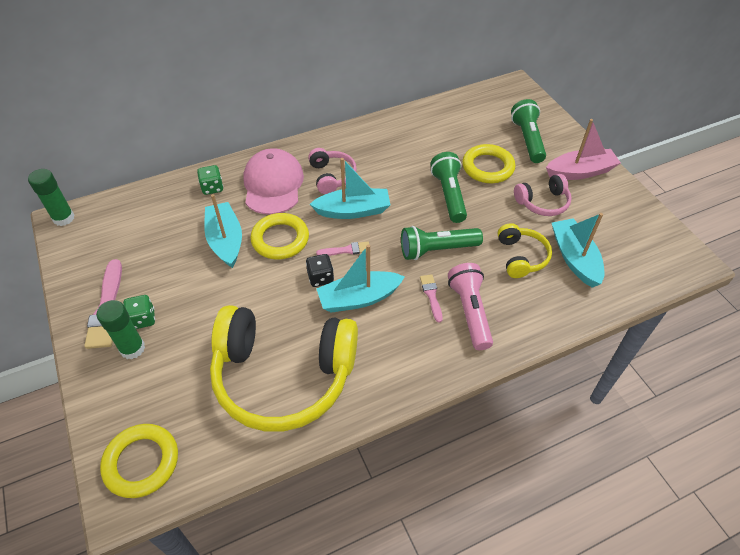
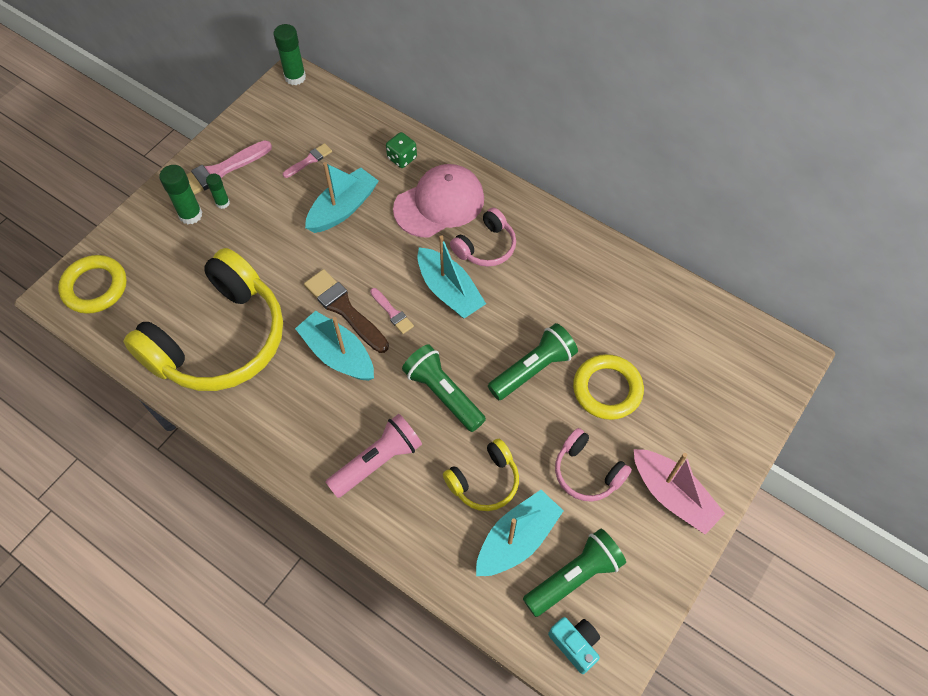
camera: 60 degrees right, 10 degrees up
green dice [123,295,155,329] -> green glue stick [206,174,230,209]
yellow headphones [210,305,358,432] -> yellow headphones turned 120 degrees counterclockwise [123,248,283,391]
yellow ring [250,213,309,259] -> none
black dice [306,254,334,287] -> brown brush [304,269,389,353]
pink brush [420,274,443,323] -> pink brush moved to [283,143,332,178]
green flashlight [511,99,546,163] -> green flashlight moved to [523,528,626,617]
none -> turquoise camera [548,617,600,674]

